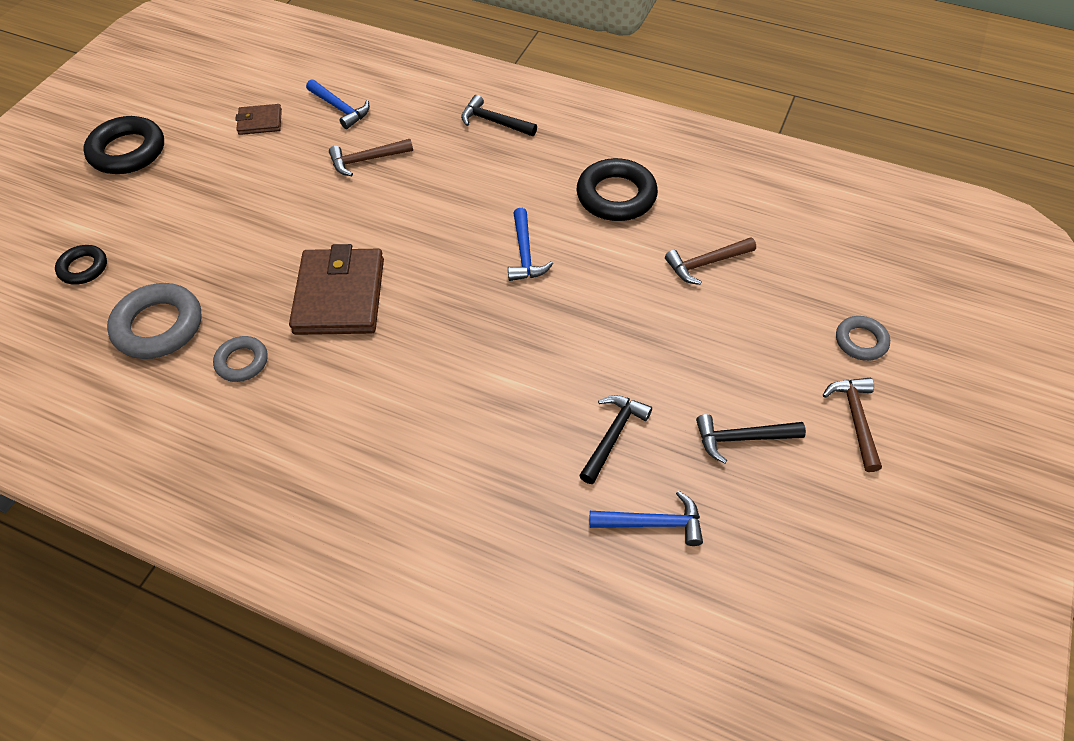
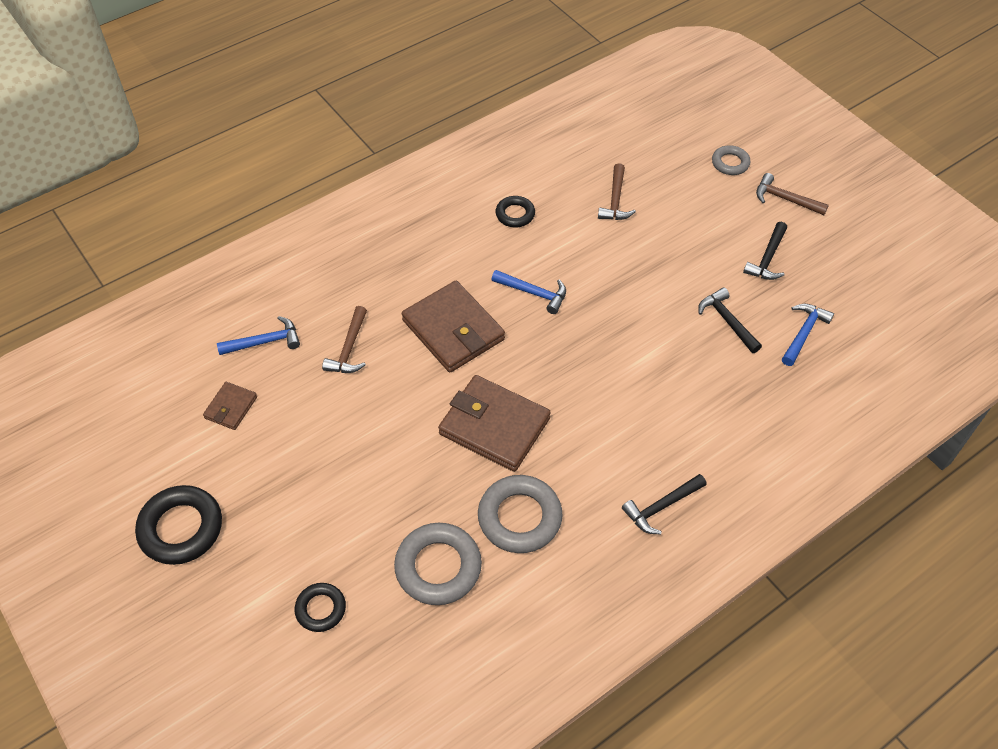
camera: 60 degrees left, 0 degrees up
grey ring [213,336,267,382] -> grey ring [478,475,563,553], size x1.74
black hammer [461,95,537,136] -> black hammer moved to [622,474,707,535]
black ring [577,158,658,221] -> black ring [496,196,535,227], size x0.57
none -> brown wallet [402,281,505,372]

